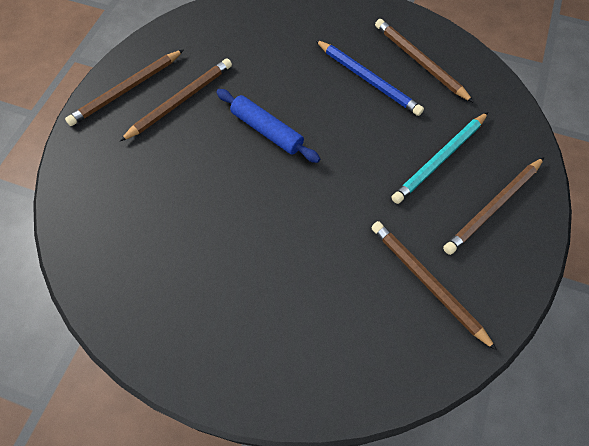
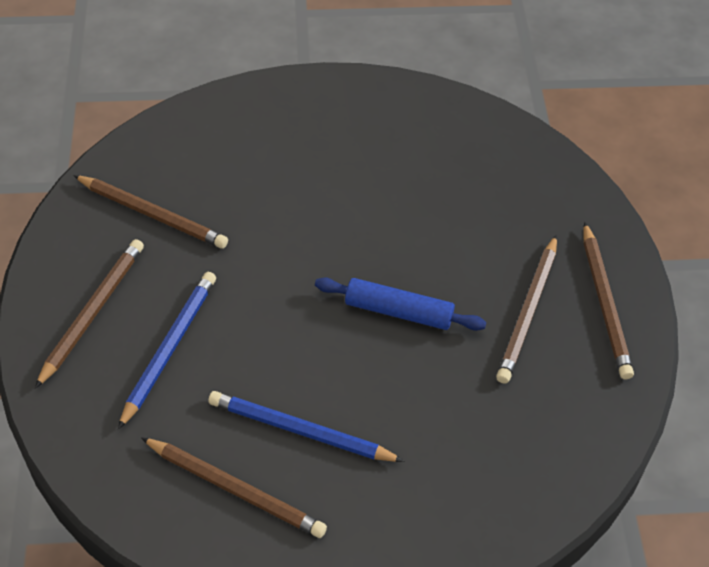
camera: 155 degrees right, 10 degrees down
brown pencil [65,49,184,126] -> brown pencil turned 150 degrees clockwise [583,222,634,379]
turquoise pencil [392,112,488,204] -> blue pencil [118,272,216,430]

